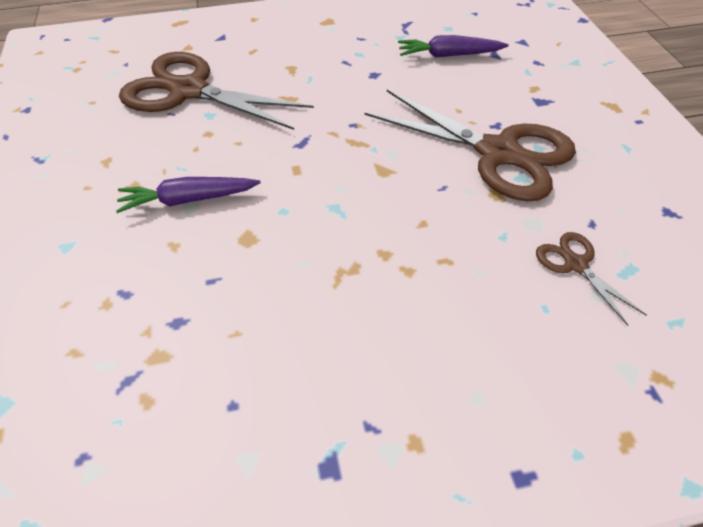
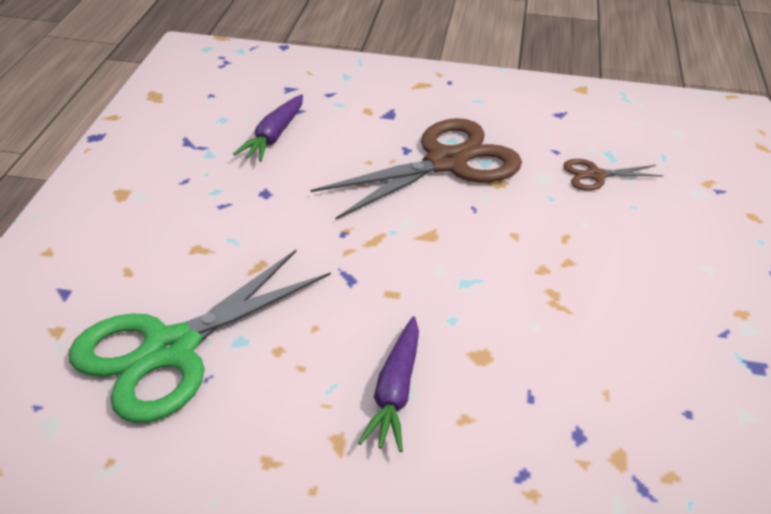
camera: 70 degrees left, 10 degrees down
brown scissors [119,52,314,130] -> green scissors [69,250,331,423]

